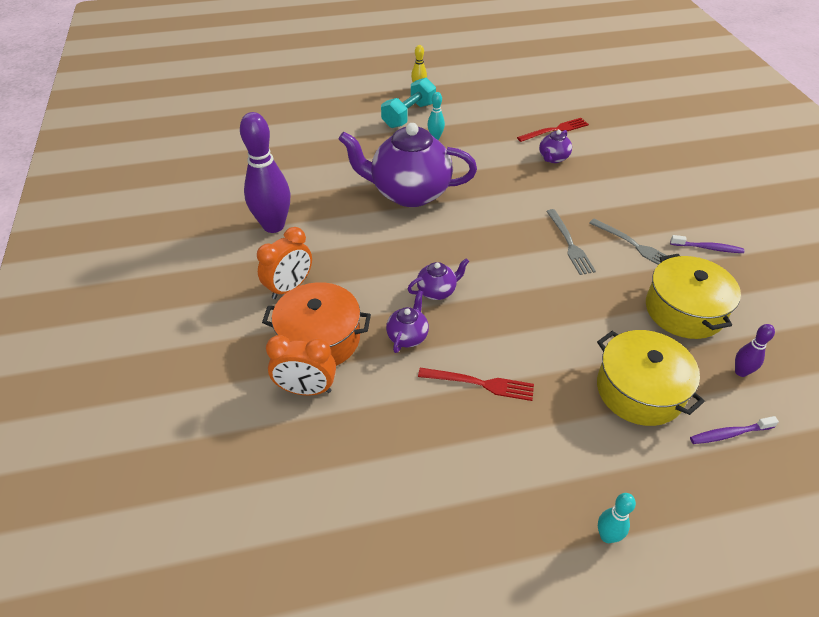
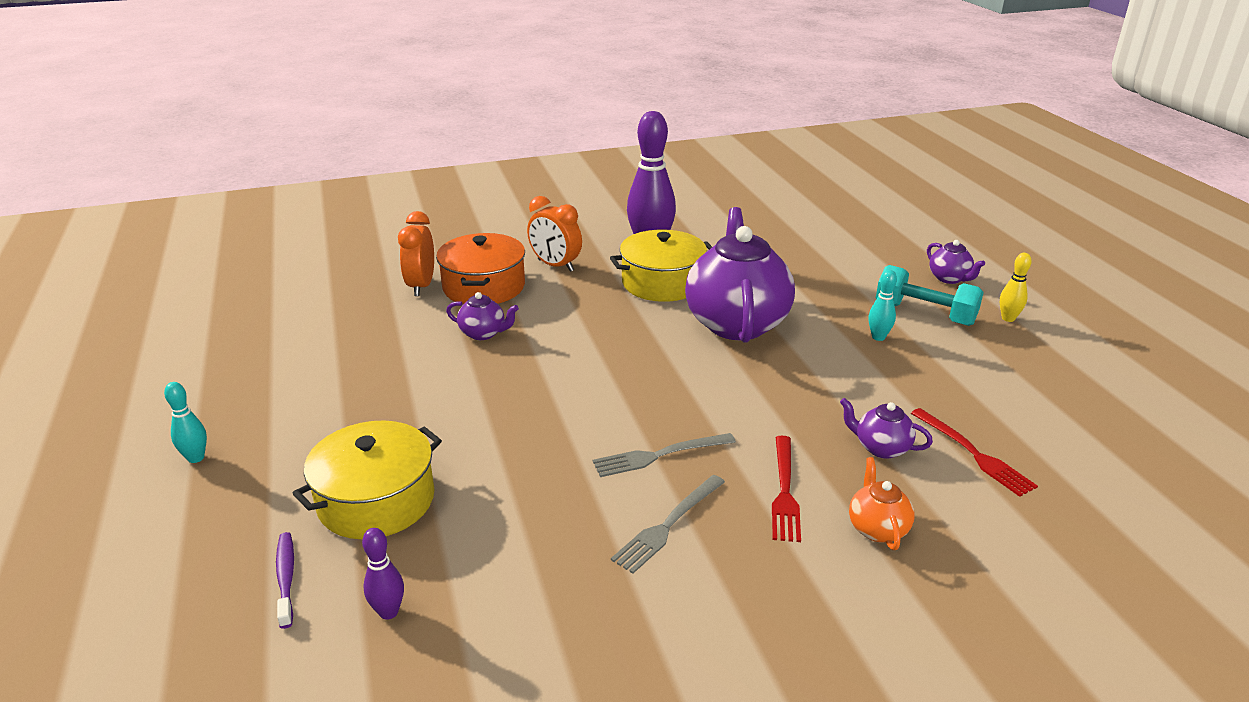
camera: 85 degrees right, 15 degrees down
purple teapot [408,258,469,300] -> purple teapot moved to [927,240,985,284]
red fork [418,368,534,401] -> red fork moved to [772,436,801,542]
yellow pot [646,254,741,339] -> yellow pot moved to [610,229,712,302]
purple toothbrush [670,235,745,253] -> none
none -> orange teapot [849,457,915,550]

